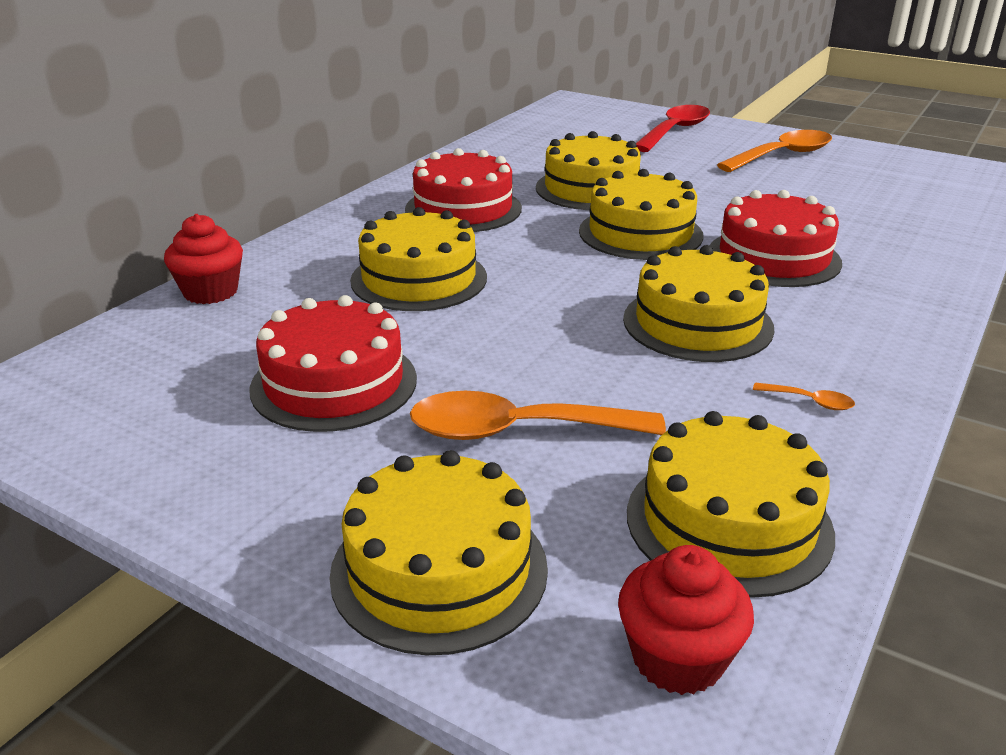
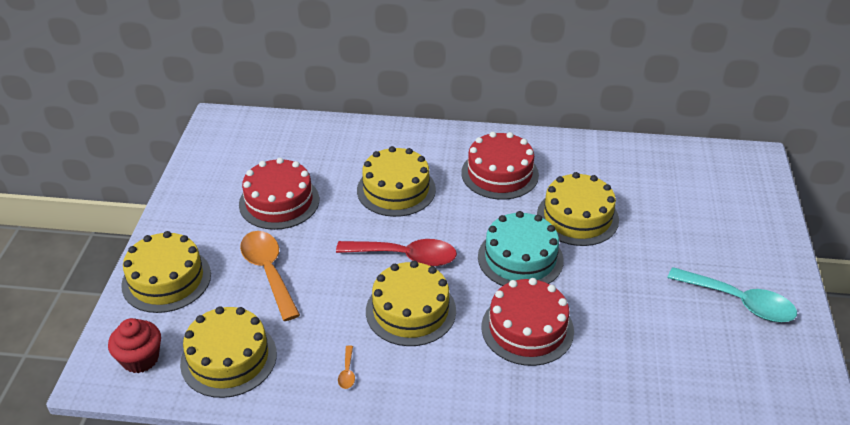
camera: 65 degrees right, 10 degrees up
red cupcake [164,214,243,304] -> none
yellow cake [579,169,703,260] -> turquoise cake [478,211,564,286]
red spoon [636,105,710,152] -> red spoon moved to [336,239,457,266]
orange spoon [717,130,832,172] -> turquoise spoon [667,267,797,322]

